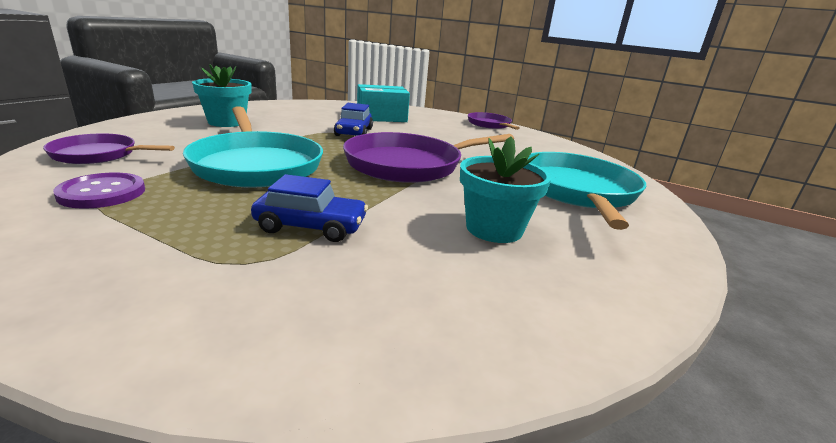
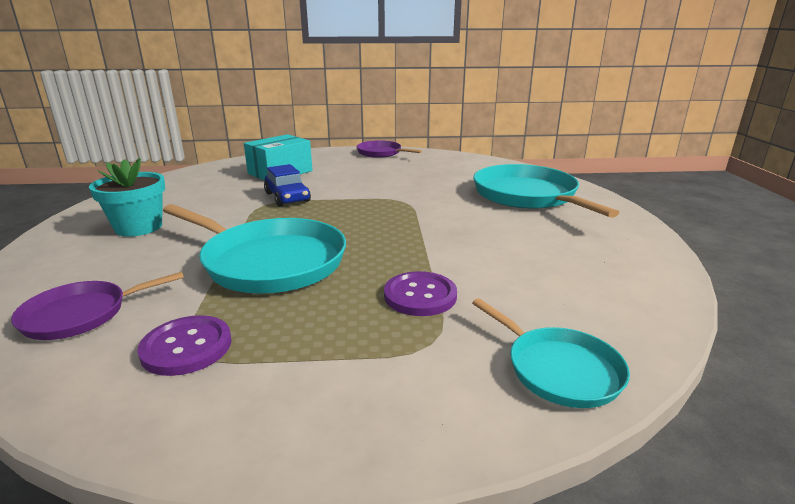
camera: 30 degrees left, 0 degrees up
blue car [251,174,368,242] -> purple button [384,271,457,316]
purple pan [343,132,514,183] -> none
turquoise flower pot [460,137,552,243] -> none
none -> turquoise pan [472,298,630,408]

